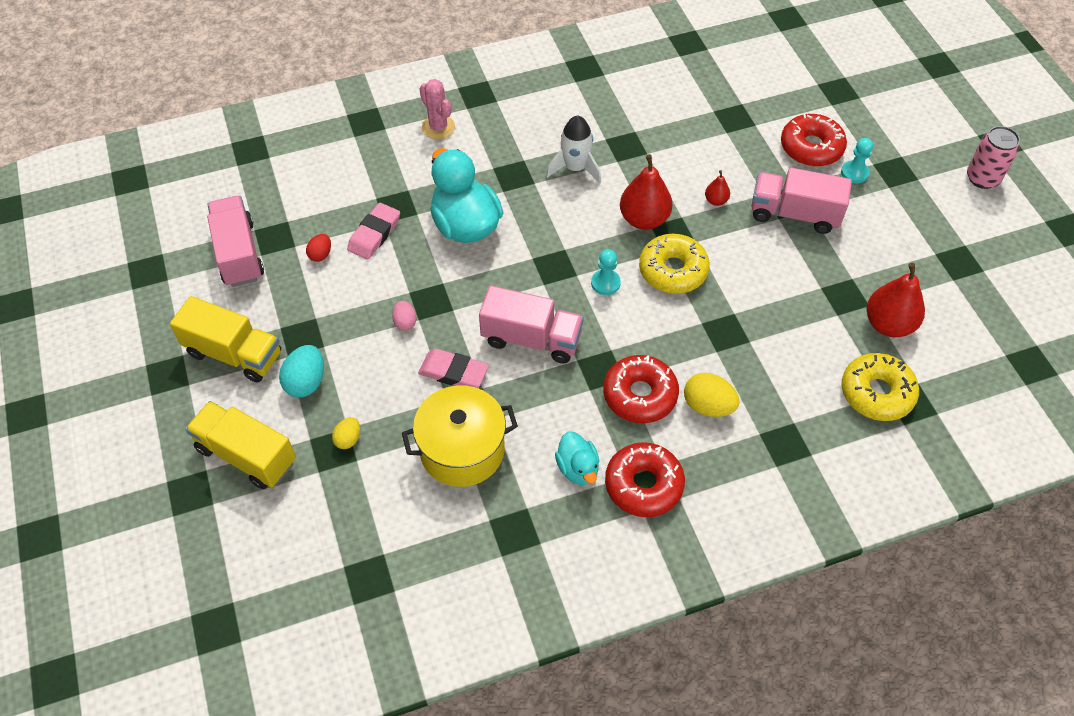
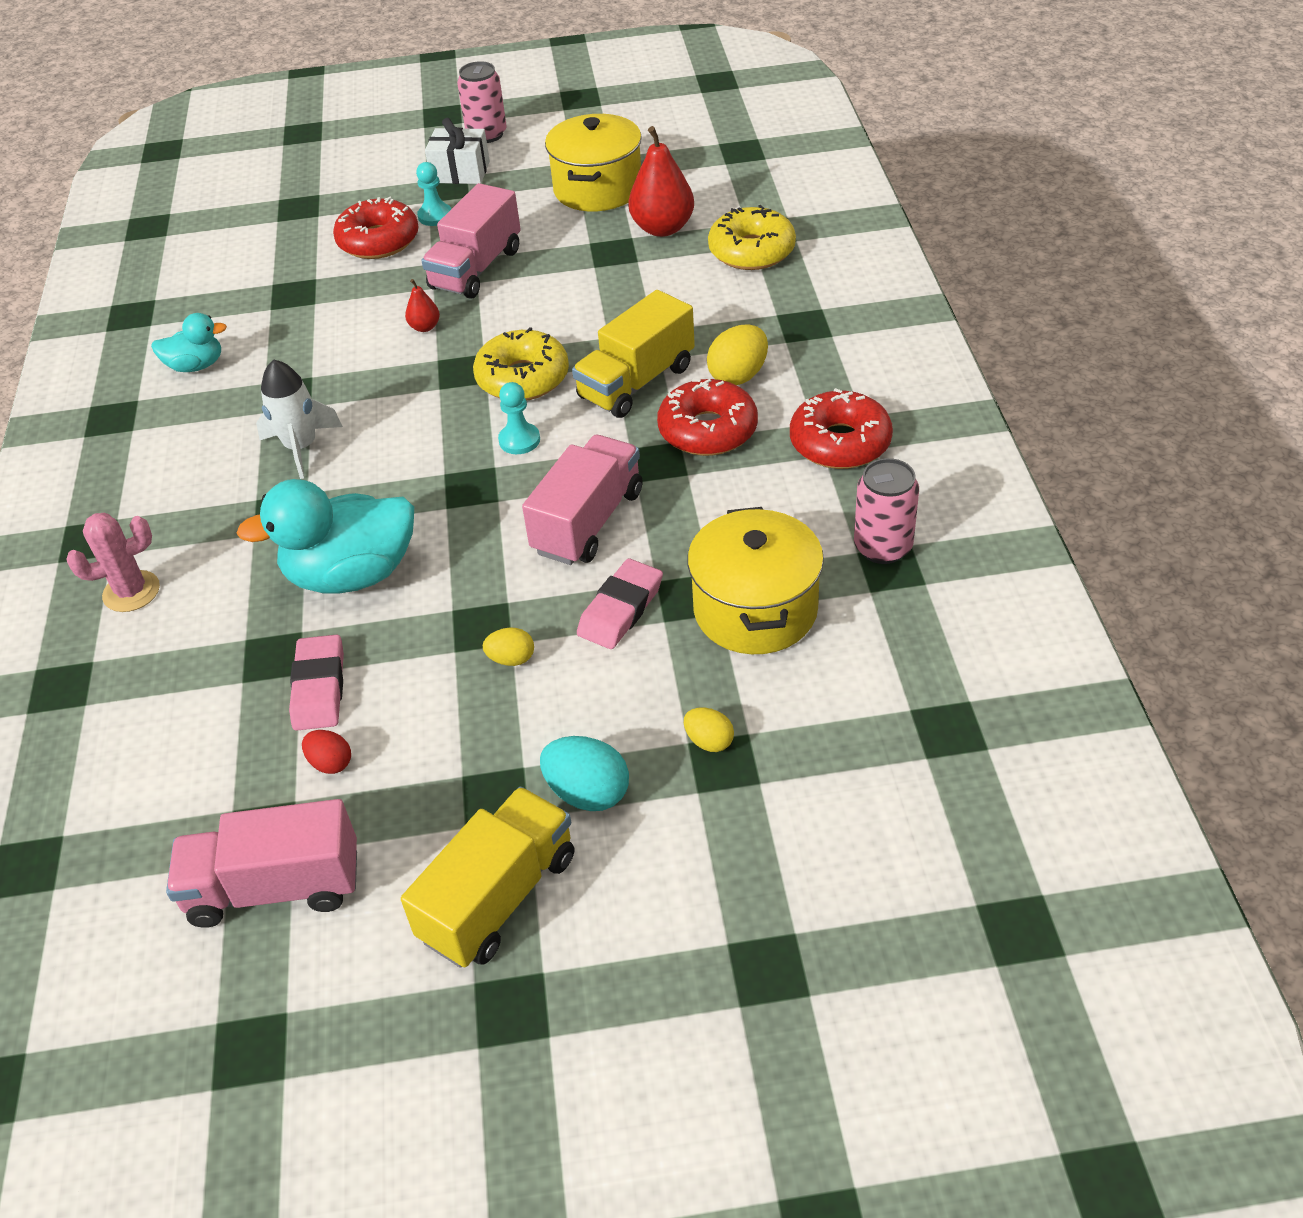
camera: 75 degrees left, 10 degrees down
yellow truck [185,401,296,489] -> yellow truck moved to [572,290,695,418]
pink eraser [347,203,400,260] -> pink eraser turned 45 degrees clockwise [289,634,344,731]
pink egg [392,301,417,331] -> yellow egg [483,628,534,666]
turquoise duck [555,432,599,485] -> turquoise duck moved to [151,313,227,372]
red pear [620,154,672,230] -> none
none -> white gift [425,118,490,184]
none -> yellow pot [545,114,642,211]
none -> pink can [854,458,919,564]

